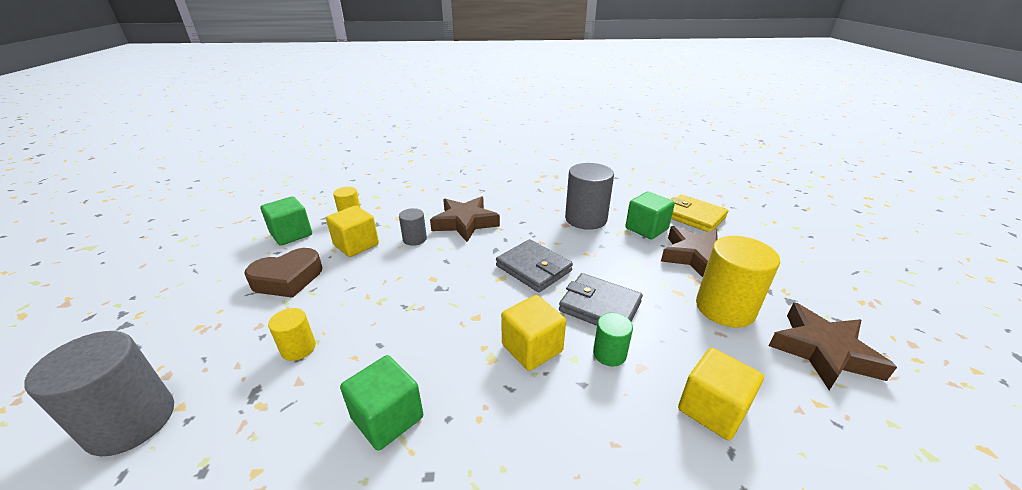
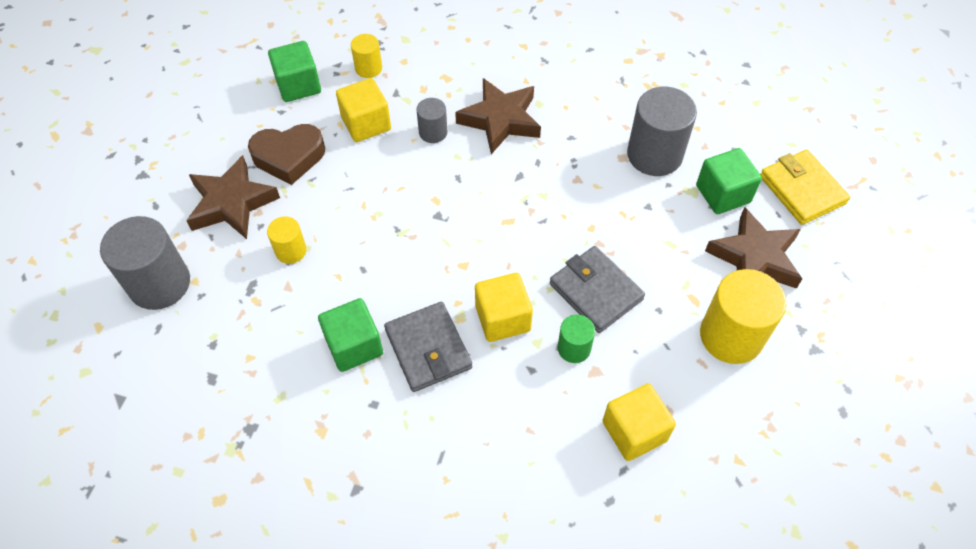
camera: 20 degrees right, 25 degrees up
grey wallet [496,239,573,292] -> grey wallet moved to [384,302,472,392]
brown star [769,303,897,390] -> brown star moved to [186,155,280,239]

